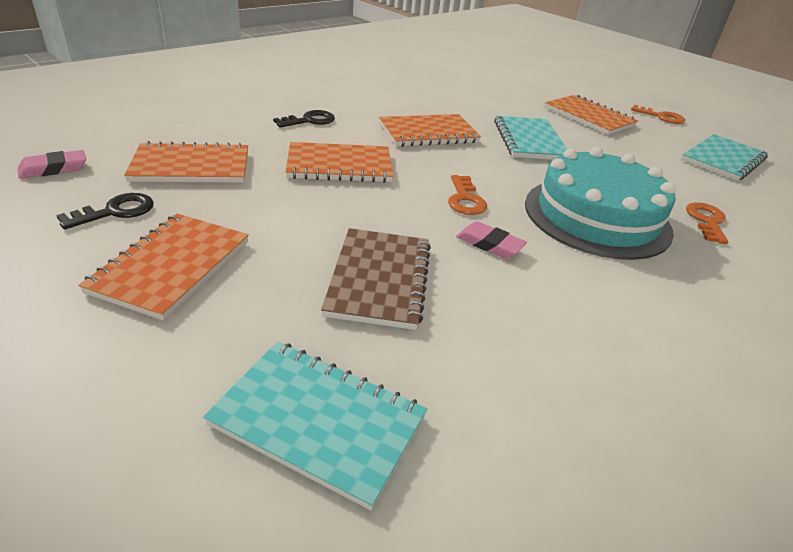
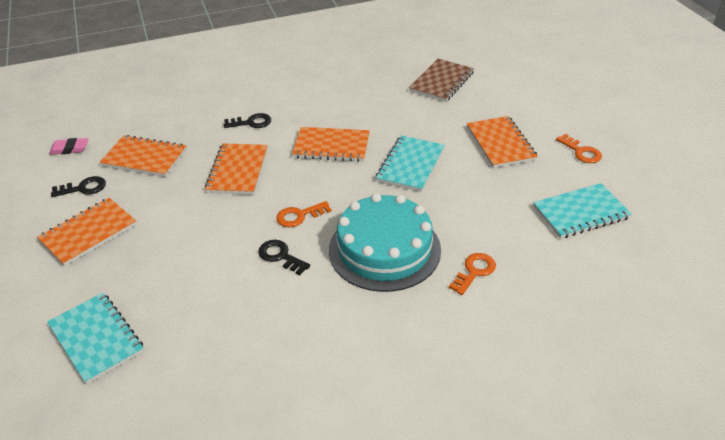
camera: 30 degrees right, 5 degrees up
orange notebook [286,142,393,183] -> orange notebook turned 75 degrees clockwise [205,143,268,195]
brown notebook [321,228,431,330] -> brown notebook moved to [409,59,474,102]
orange key [448,175,487,215] -> orange key turned 45 degrees clockwise [276,201,332,227]
pink eraser [456,221,527,258] -> black key [258,240,310,275]

